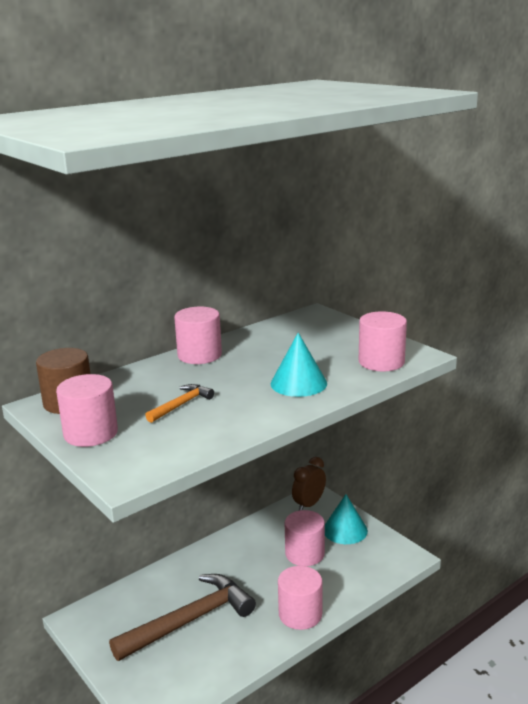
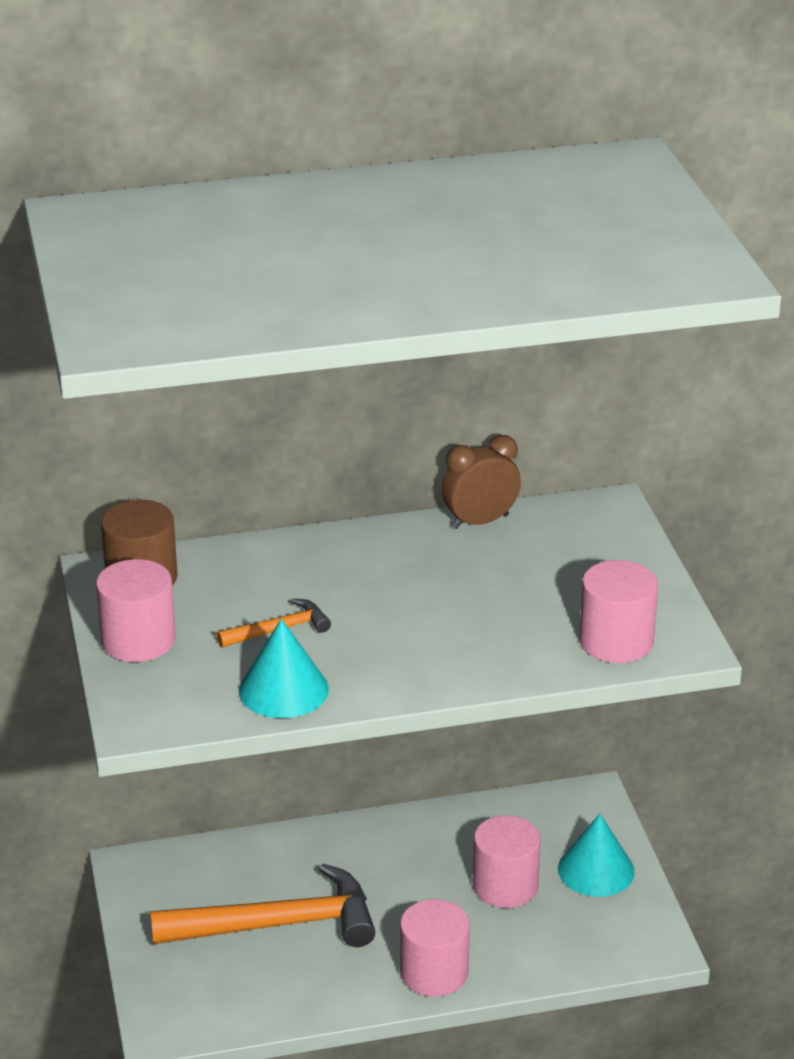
camera: 25 degrees right, 10 degrees up
brown hammer [109,574,256,661] -> orange hammer [150,864,376,947]
pink cylinder [174,307,222,364] -> none
turquoise cone [271,333,327,397] -> turquoise cone moved to [239,619,329,718]
brown clock [292,457,326,511] -> brown clock moved to [442,435,521,529]

